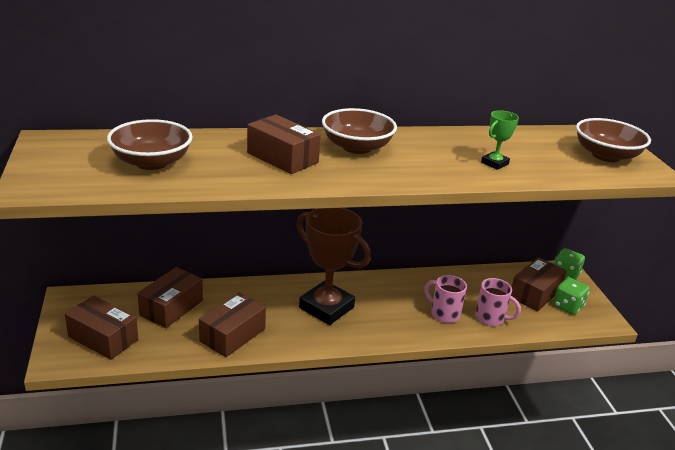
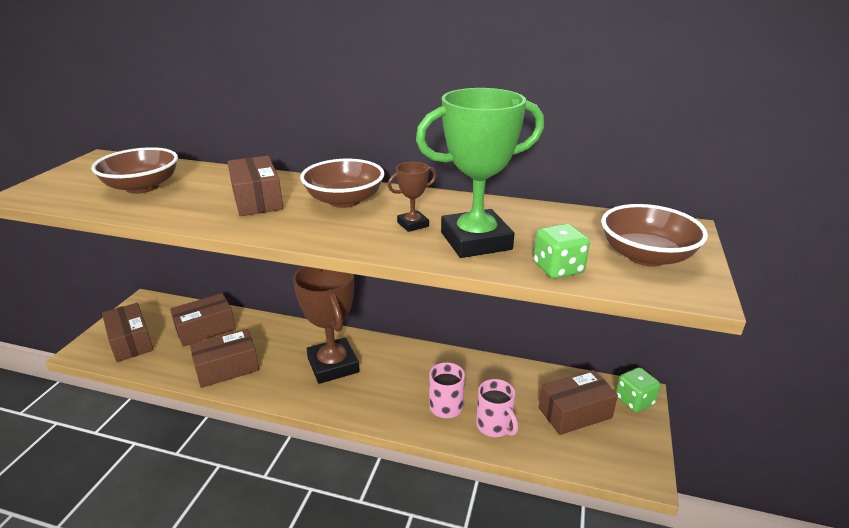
camera: 30 degrees right, 0 degrees up
green trophy [481,110,519,170] -> green trophy [416,88,544,258], size x2.23
green dice [553,278,590,315] -> green dice moved to [533,224,590,279]
none -> brown trophy [388,162,437,232]

